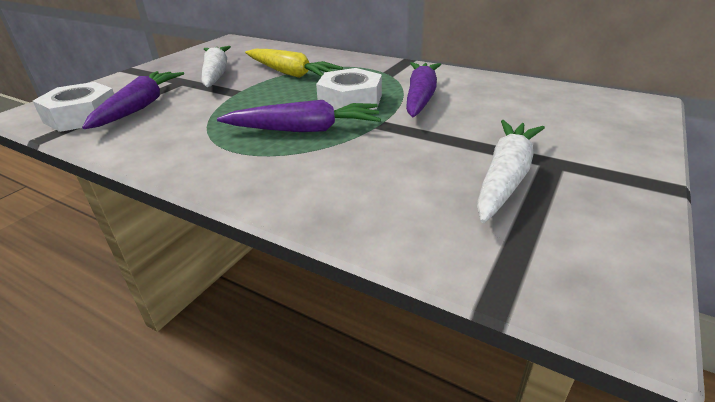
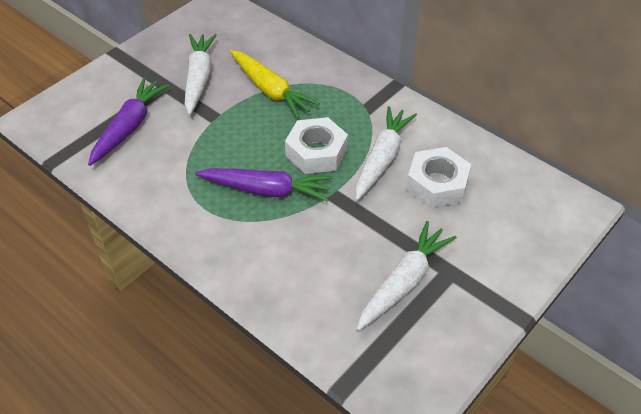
camera: 10 degrees right, 15 degrees up
white nut [33,82,114,132] -> white nut moved to [406,147,471,208]
purple carrot [406,62,441,117] -> white carrot [356,106,417,200]

